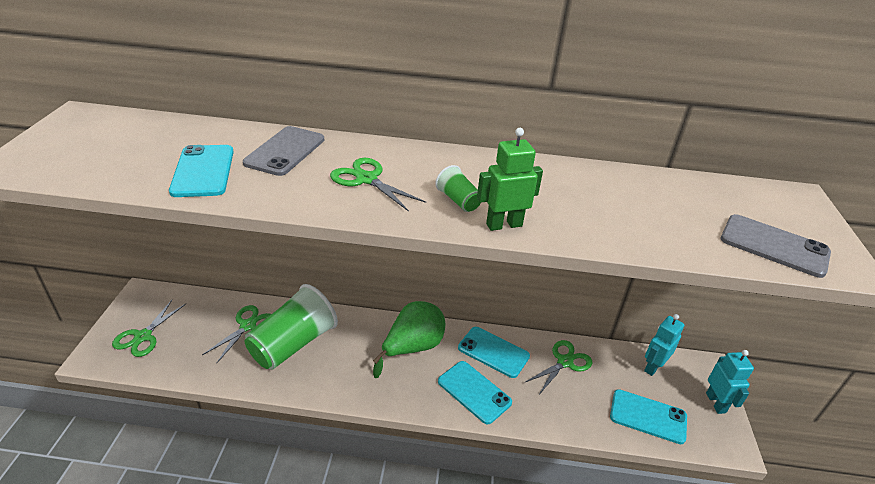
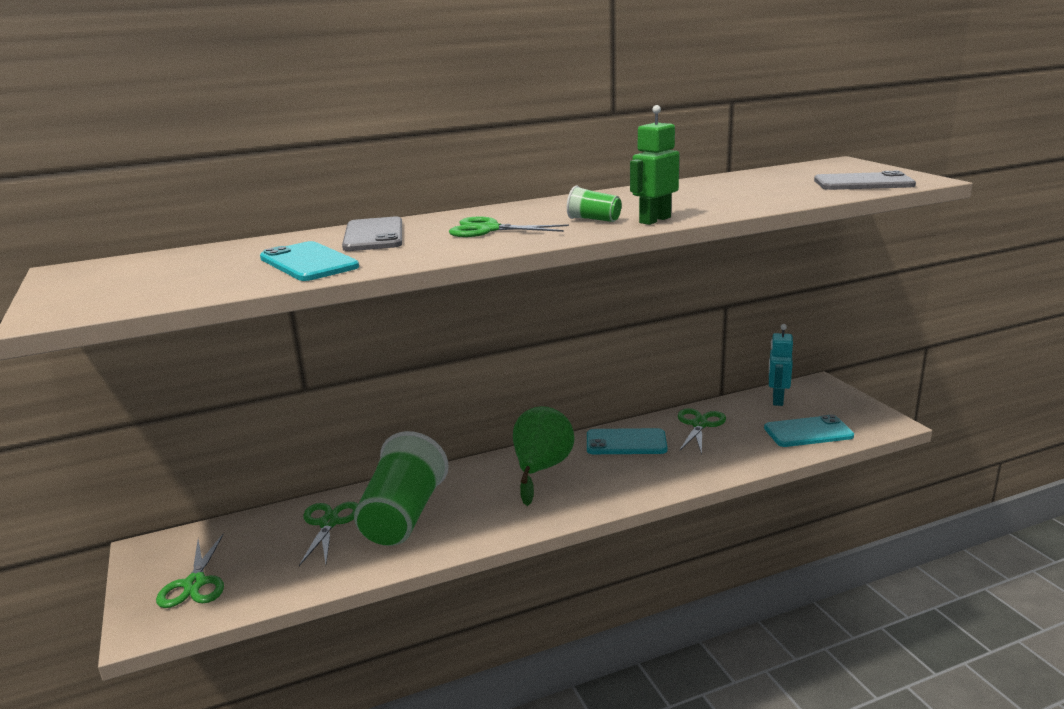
camera: 25 degrees left, 15 degrees down
turquoise phone [438,361,512,425] -> none
turquoise robot [706,350,754,414] -> none

